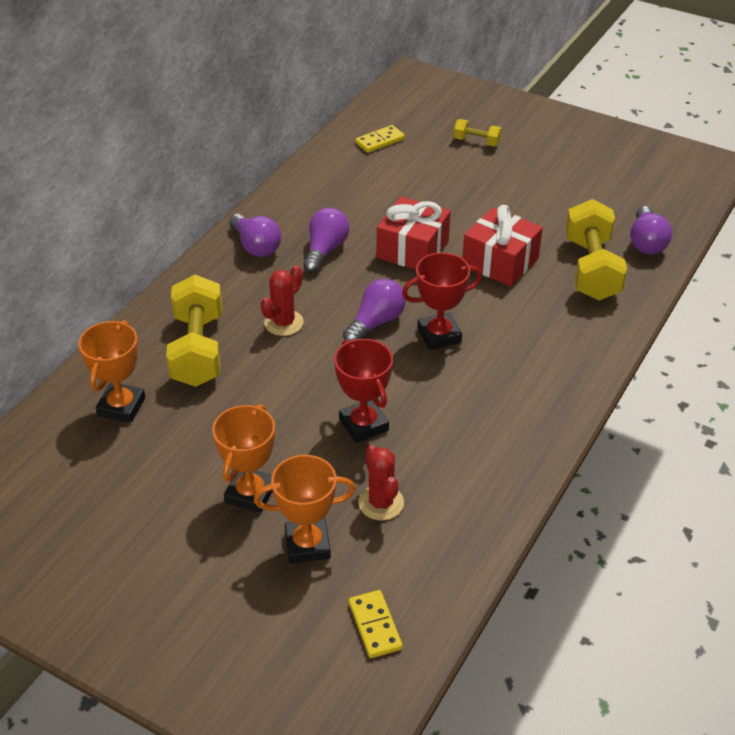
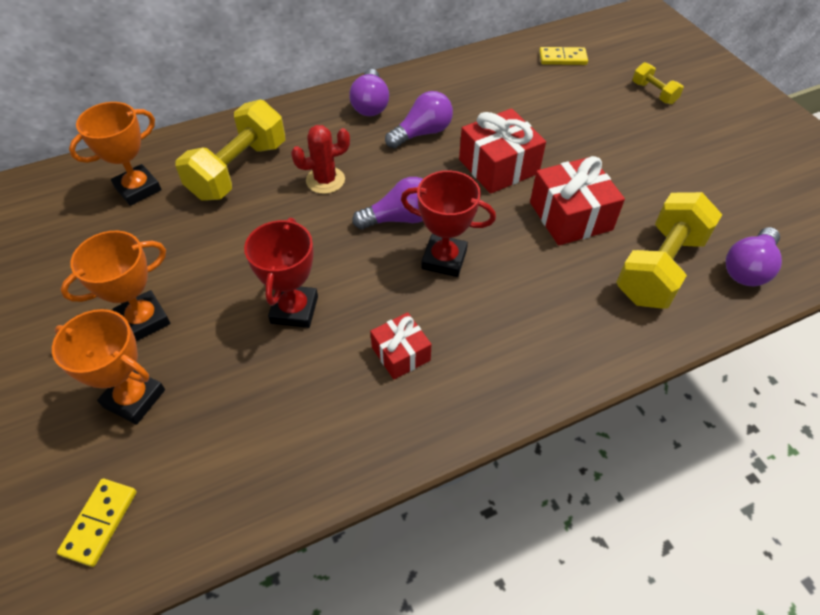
camera: 35 degrees right, 10 degrees up
red cactus [358,445,404,521] -> none
none -> red gift [370,312,432,379]

